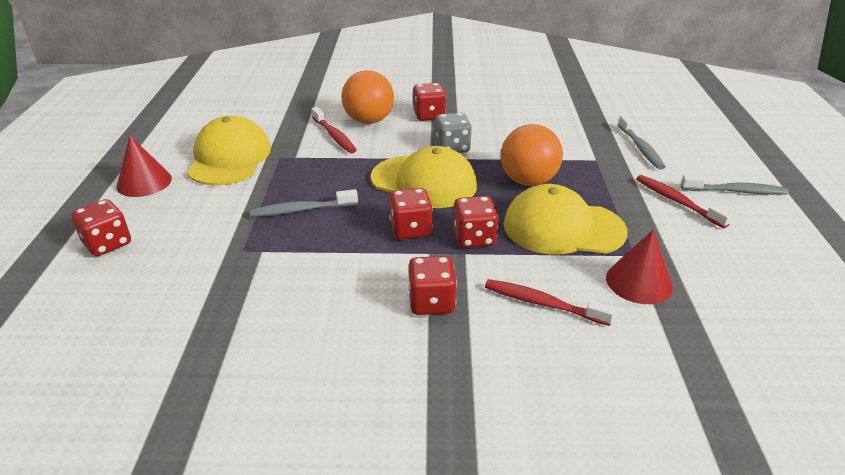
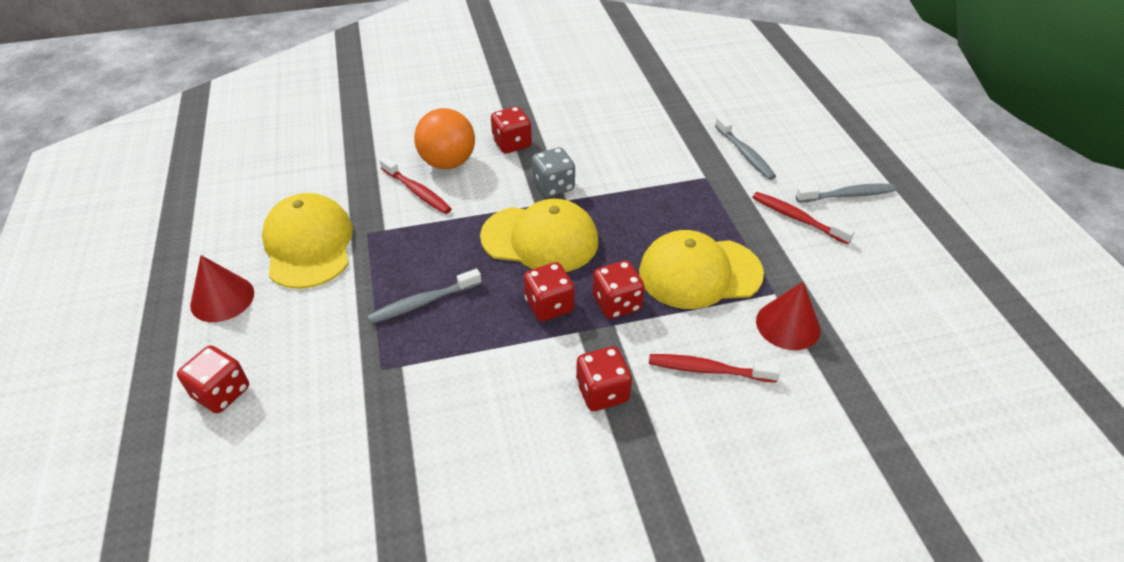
camera: 15 degrees left, 10 degrees up
orange ball [501,124,563,186] -> none

